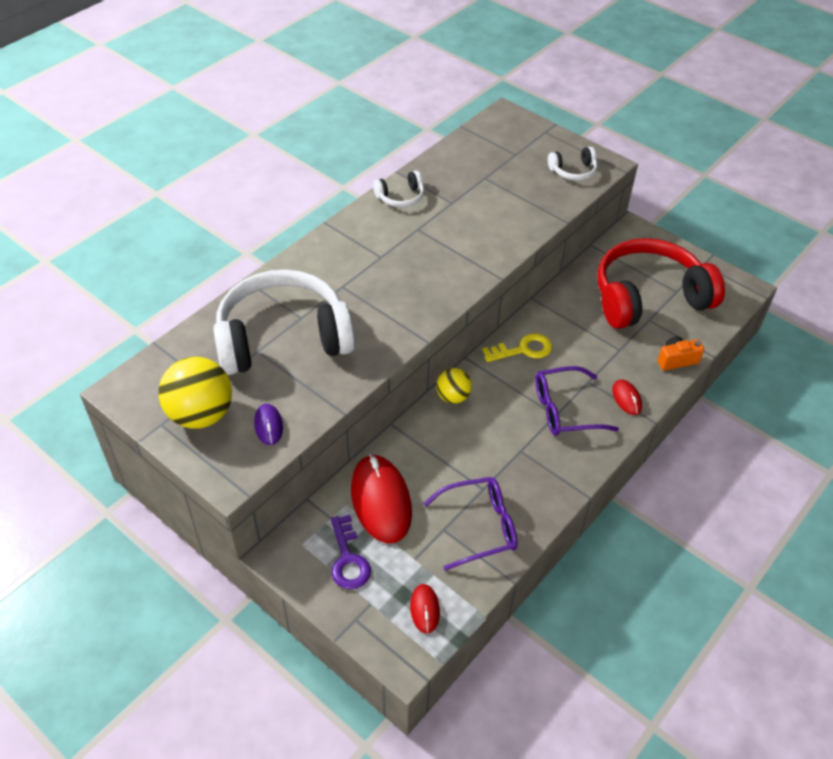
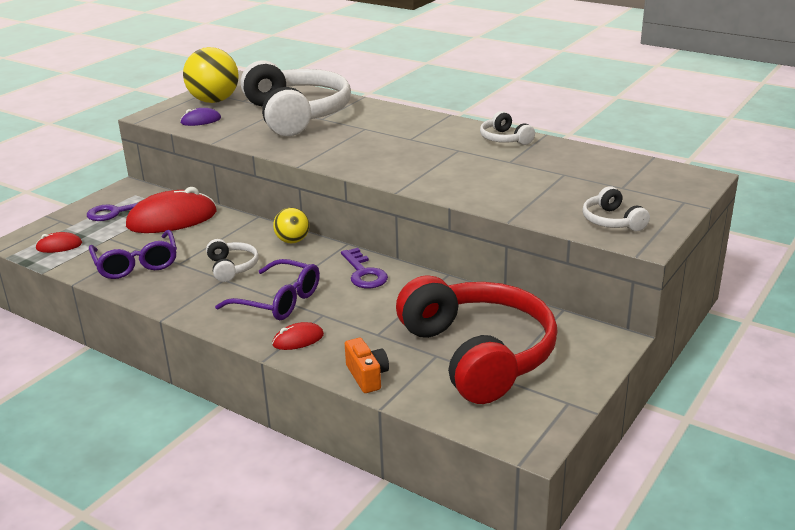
camera: 85 degrees right, 20 degrees down
yellow key [482,333,552,362] -> purple key [341,248,388,288]
purple glasses [536,366,619,436] -> purple glasses turned 135 degrees clockwise [215,259,320,320]
none -> white headphones [206,239,259,282]

